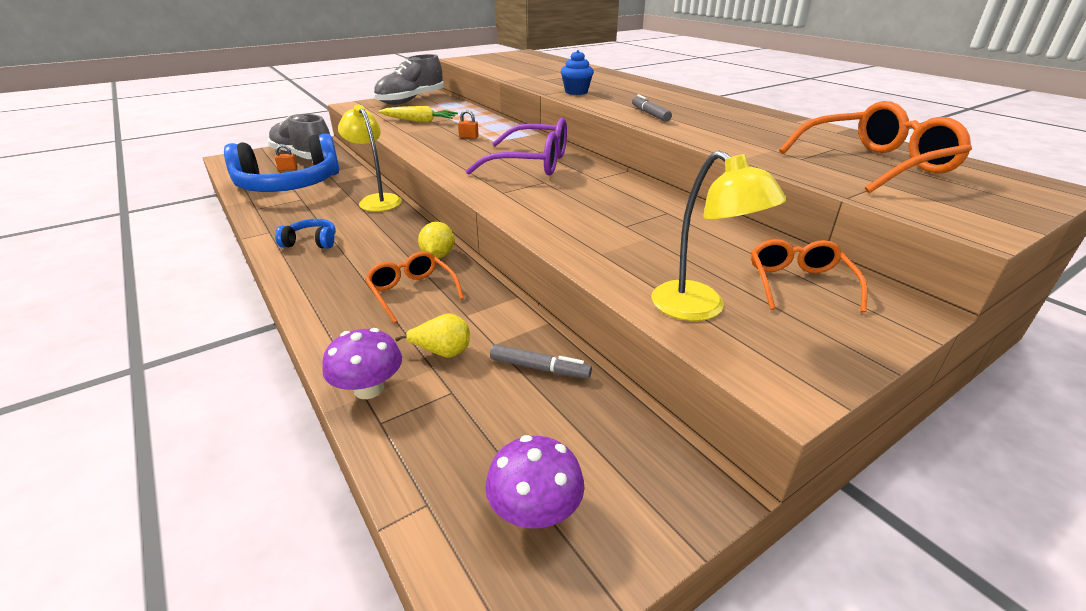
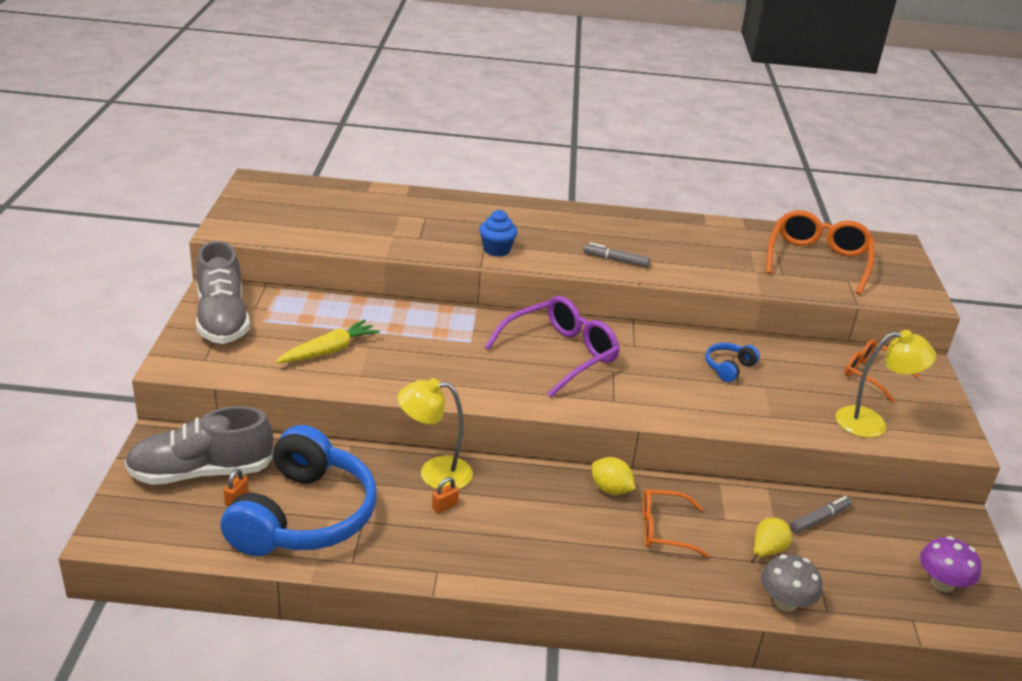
camera: 55 degrees left, 0 degrees up
blue headphones [275,219,336,249] -> blue headphones moved to [705,343,760,382]
purple mushroom [322,328,402,399] -> grey mushroom [761,554,822,612]
orange padlock [458,110,479,139] -> orange padlock moved to [432,477,459,513]

